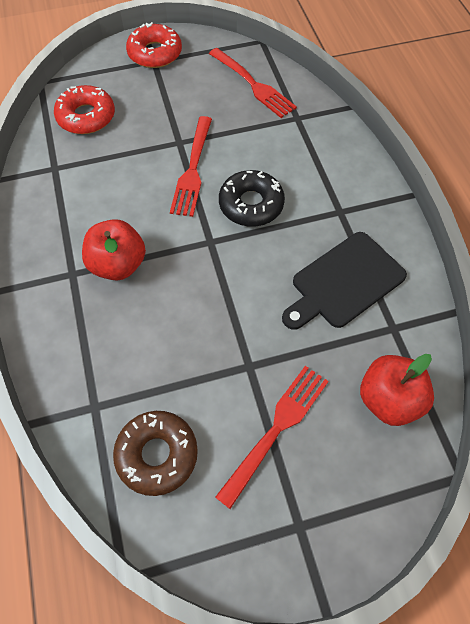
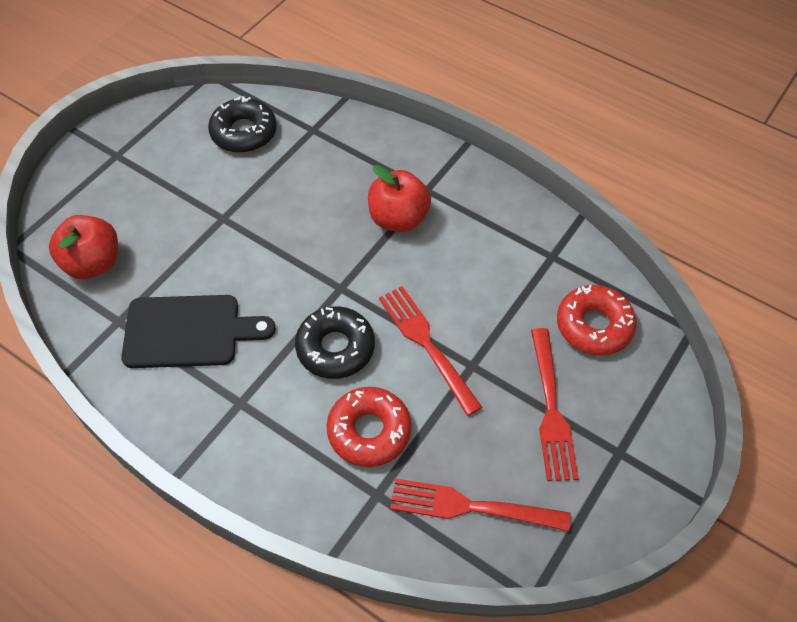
camera: 140 degrees right, 5 degrees down
brown donut [113,411,198,496] -> black donut [208,96,277,153]
red donut [126,22,182,68] -> red donut moved to [327,387,411,467]
red fork [215,366,329,509] -> red fork moved to [531,328,579,481]
black cutting board [282,232,407,330] -> black cutting board turned 75 degrees clockwise [121,295,276,368]

